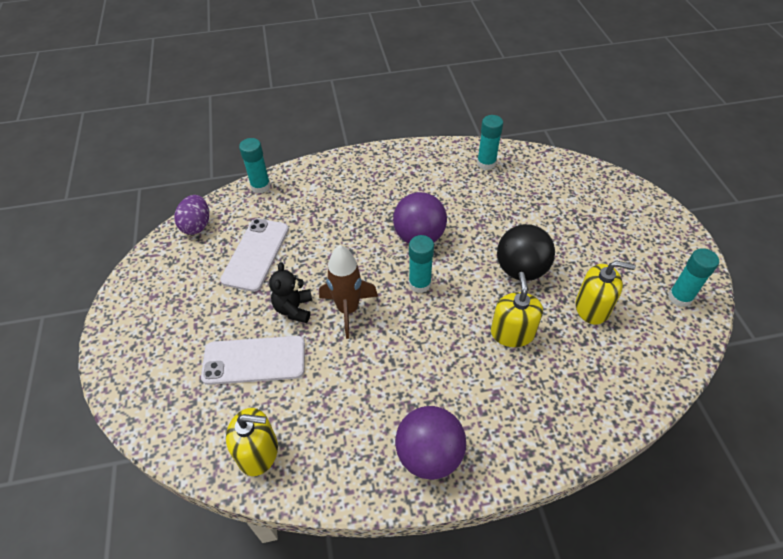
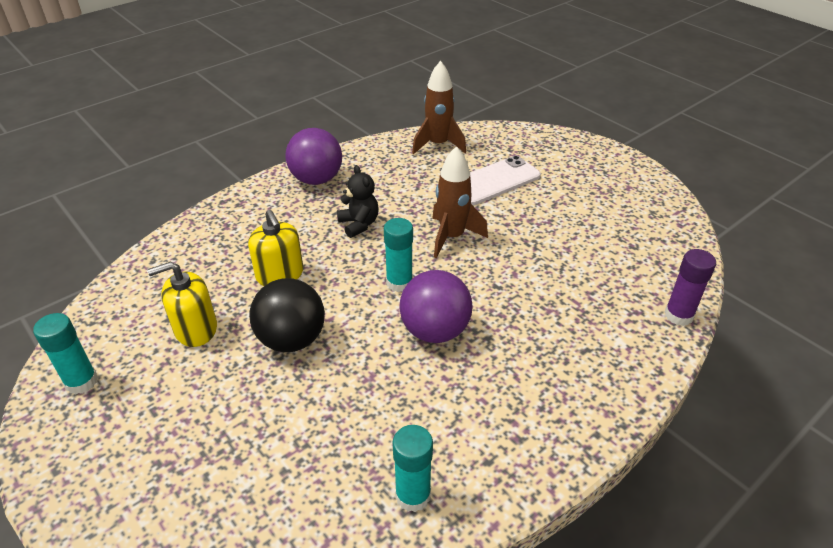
camera: 150 degrees right, 10 degrees down
purple egg [174,195,209,235] -> none
white phone [220,219,289,292] -> none
yellow soap dispenser [226,408,278,476] -> brown rocket [412,61,466,155]
turquoise glue stick [239,138,271,193] -> purple glue stick [664,249,716,326]
black teddy bear [269,262,312,323] -> black teddy bear moved to [337,165,379,238]

